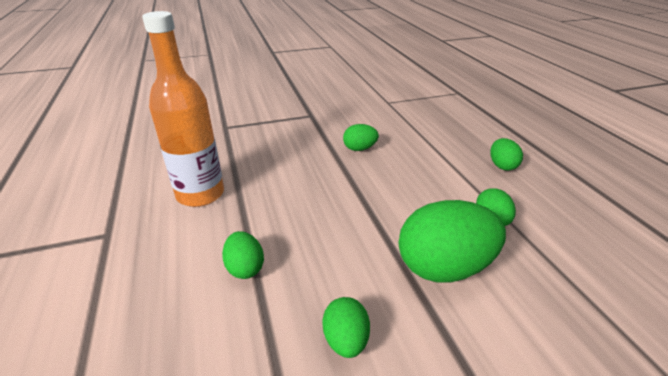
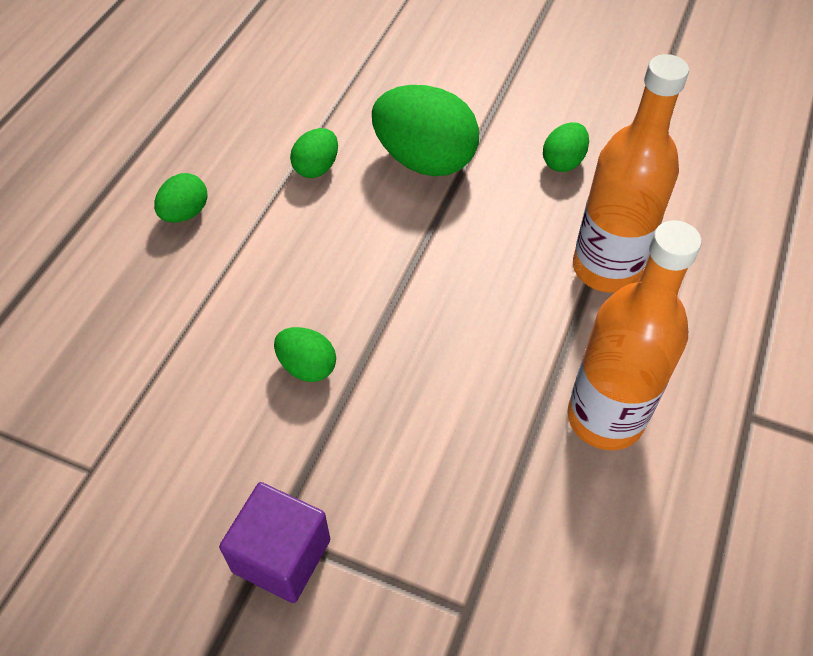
camera: 140 degrees left, 20 degrees up
green egg [222,231,264,279] -> orange bottle [573,54,689,293]
none -> purple cube [219,482,330,603]

